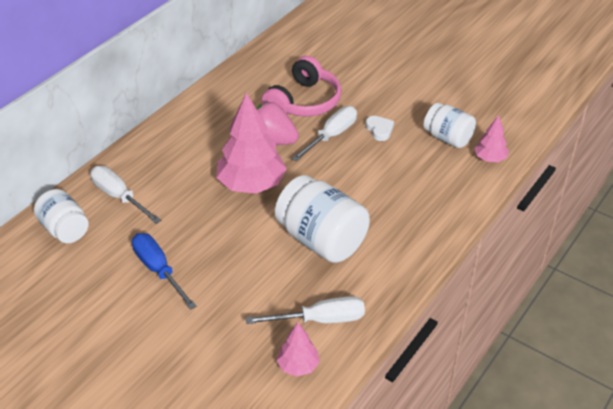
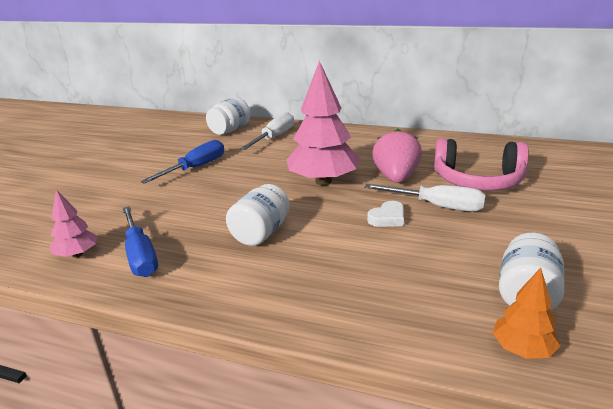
camera: 75 degrees right, 15 degrees down
white screwdriver [246,296,365,324] -> blue screwdriver [122,206,158,277]
white jar [275,175,370,263] -> white jar [226,184,290,246], size x0.62
white heart [365,116,394,141] -> white heart moved to [367,201,404,227]
pink tree [474,115,509,162] -> orange tree [493,268,560,359]

